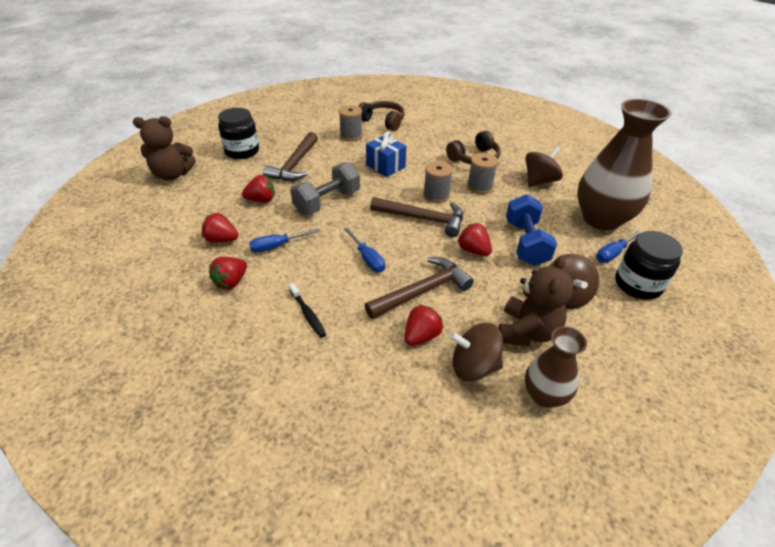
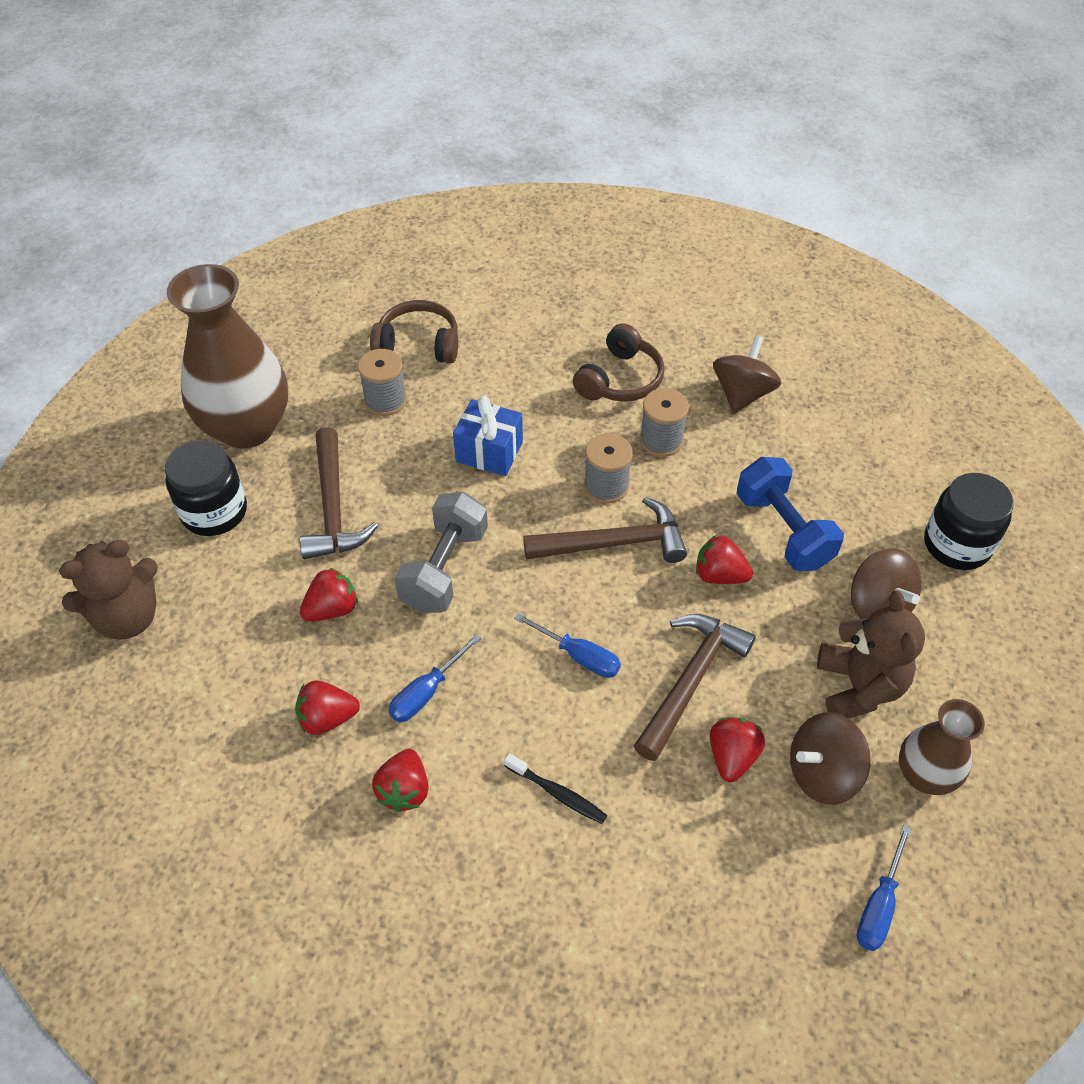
camera: 25 degrees left, 10 degrees up
brown vase [577,99,671,231] -> brown vase moved to [167,264,288,449]
blue screwdriver [596,230,643,263] -> blue screwdriver moved to [857,825,912,951]

